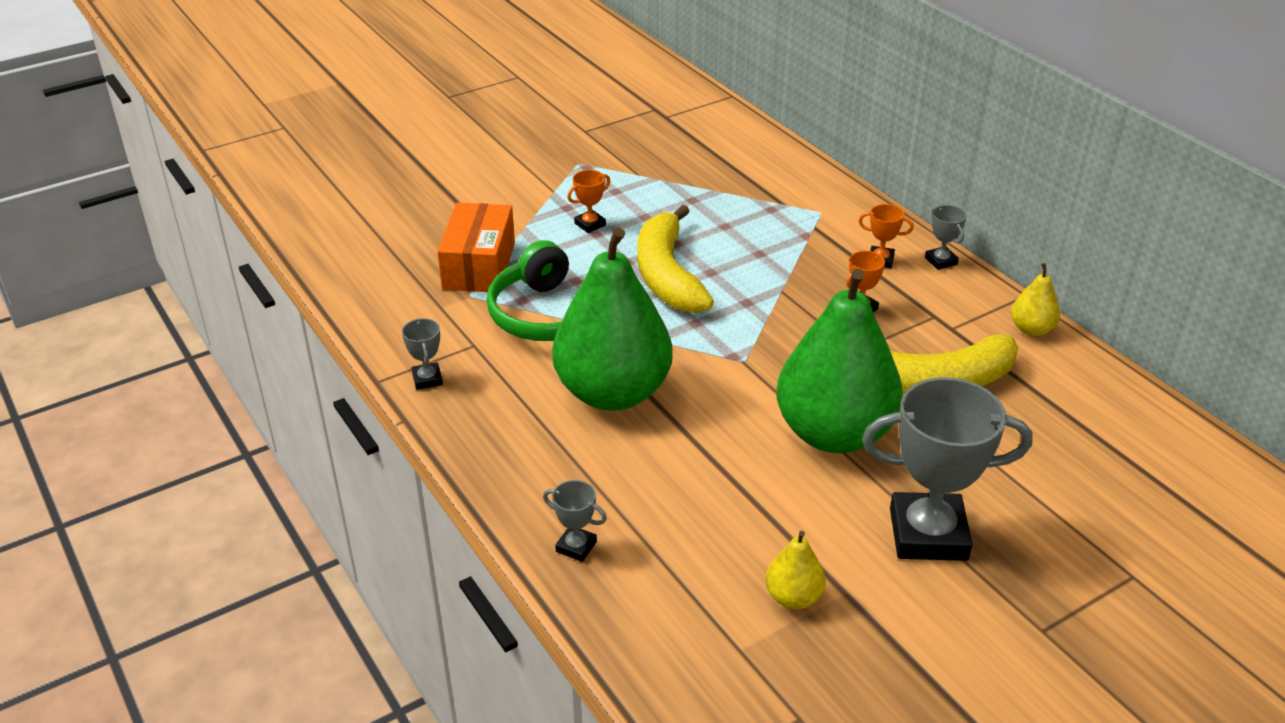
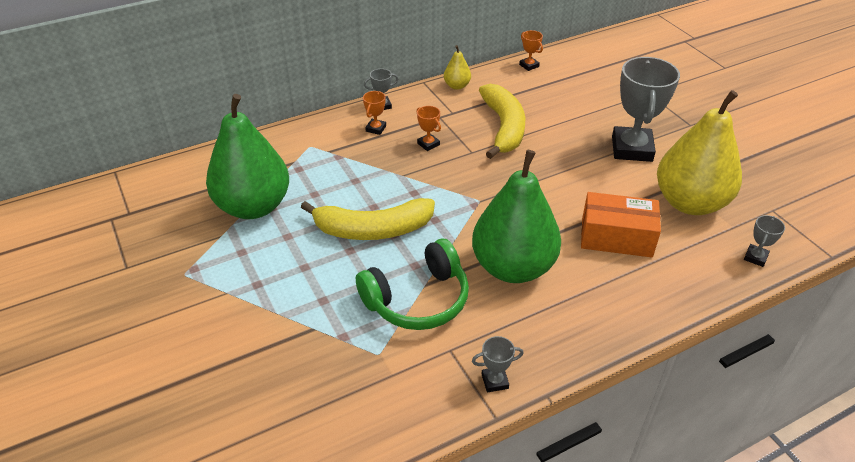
camera: 85 degrees left, 5 degrees up
orange box [437,202,515,292] -> orange box moved to [581,192,661,257]
grey trophy [543,480,607,562] -> grey trophy moved to [744,215,785,267]
orange trophy [567,170,611,233] -> orange trophy moved to [519,30,543,71]
yellow pear [765,531,826,609] -> yellow pear [657,90,742,215], size x2.36
green pear [777,269,903,453] -> green pear moved to [206,94,289,219]

